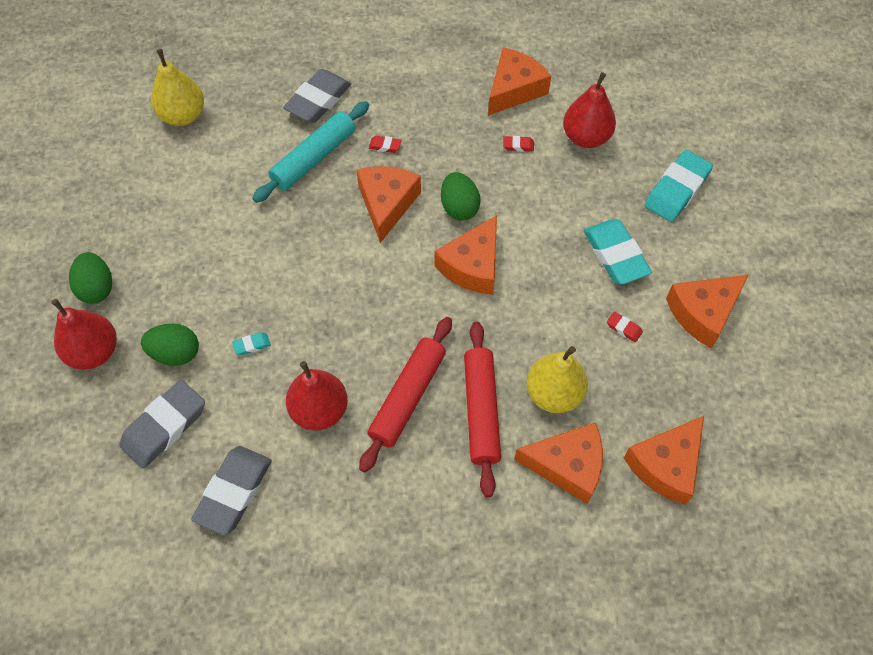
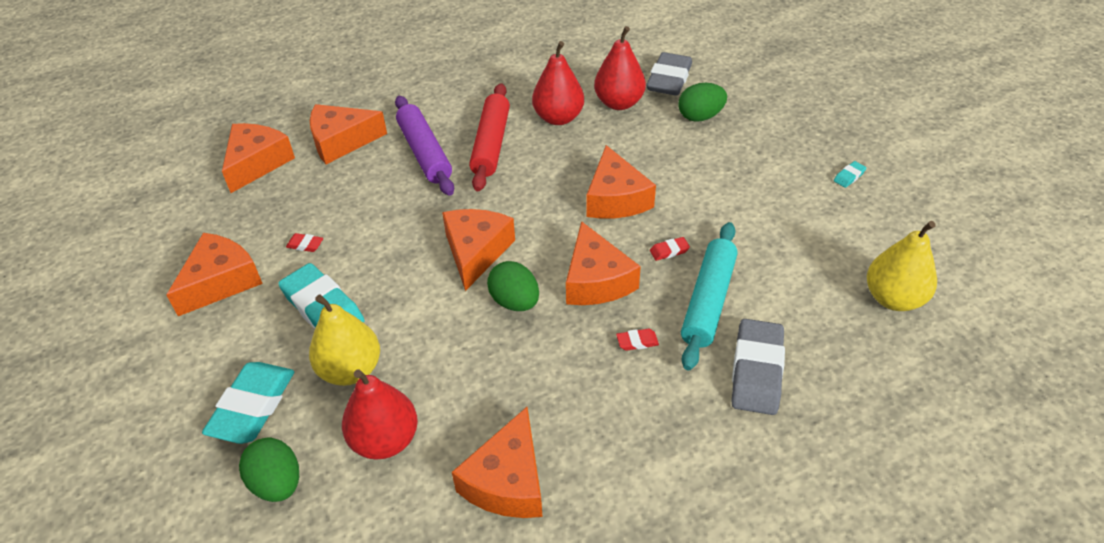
camera: 160 degrees right, 15 degrees down
red pear [51,299,117,370] -> red pear moved to [594,26,646,110]
green egg [69,252,112,304] -> green egg moved to [239,438,299,502]
grey eraser [191,446,272,535] -> none
turquoise eraser [232,332,271,355] -> turquoise eraser moved to [834,161,867,188]
red rolling pin [464,322,501,497] -> purple rolling pin [395,96,454,196]
red eraser [503,136,534,152] -> red eraser moved to [650,237,690,261]
yellow pear [526,346,588,413] -> yellow pear moved to [309,294,380,386]
none -> orange cheese [586,145,656,219]

